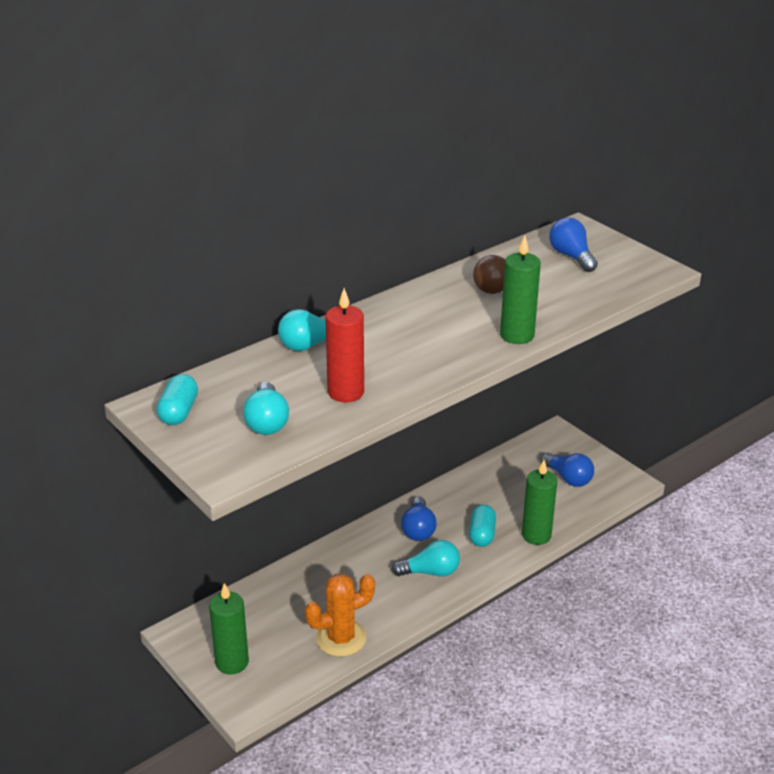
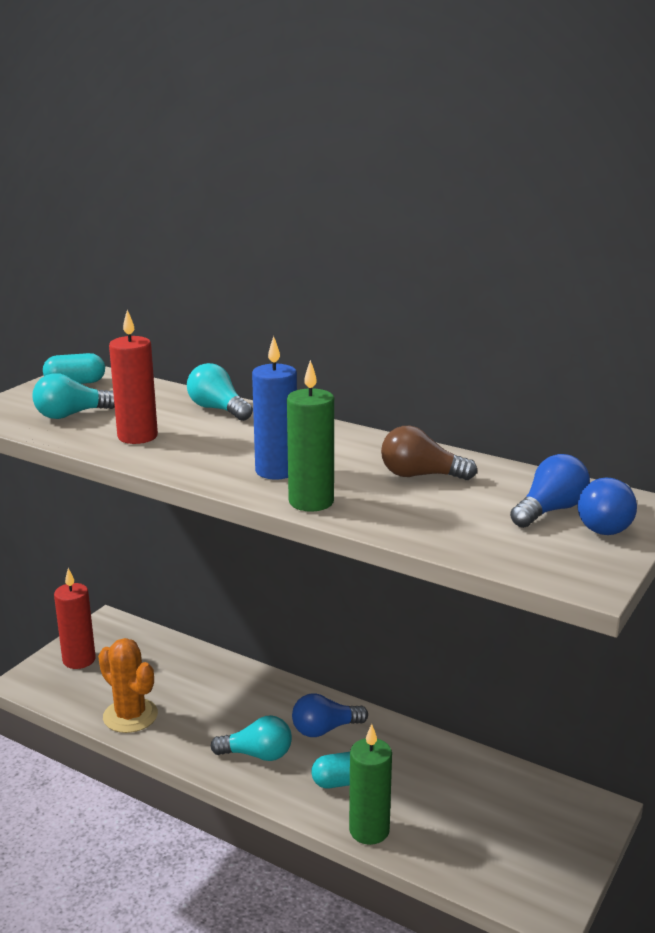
camera: 70 degrees right, 10 degrees down
green candle [209,583,249,674] -> red candle [54,568,96,669]
turquoise light bulb [392,540,460,577] -> turquoise light bulb turned 60 degrees counterclockwise [210,715,292,761]
blue light bulb [541,452,594,487] -> blue light bulb moved to [577,477,637,535]
none -> blue candle [252,336,297,479]

